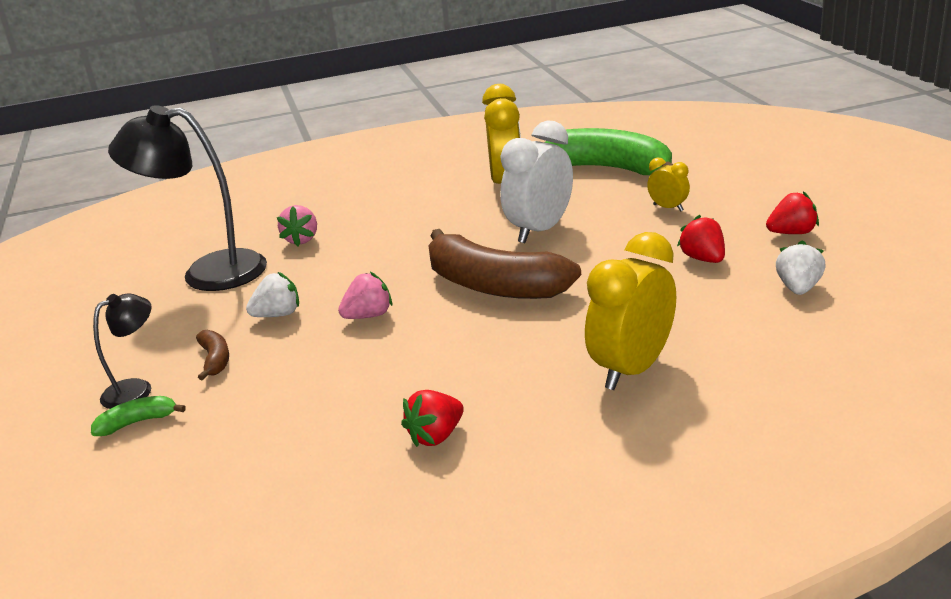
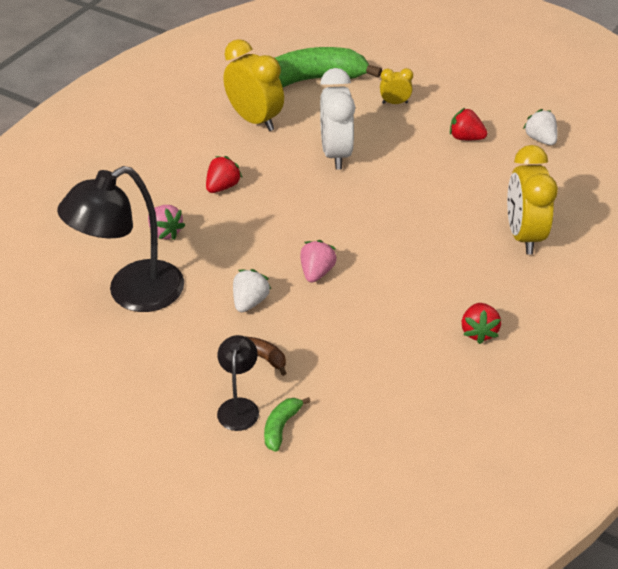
camera: 45 degrees left, 15 degrees up
brown banana [428,229,581,299] -> none
red strawberry [766,191,819,234] -> red strawberry moved to [206,156,242,193]

